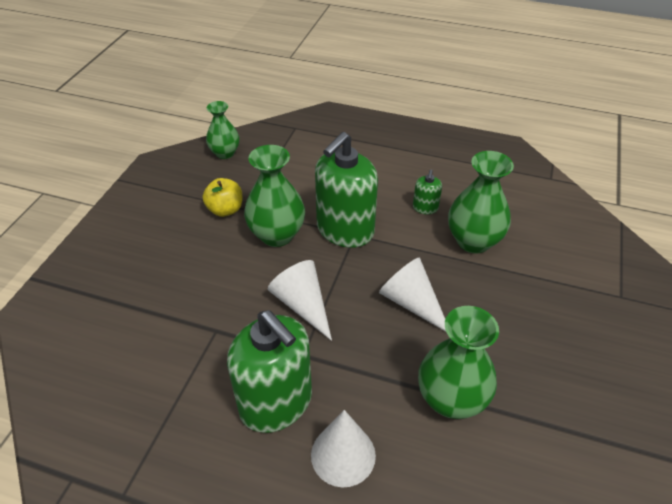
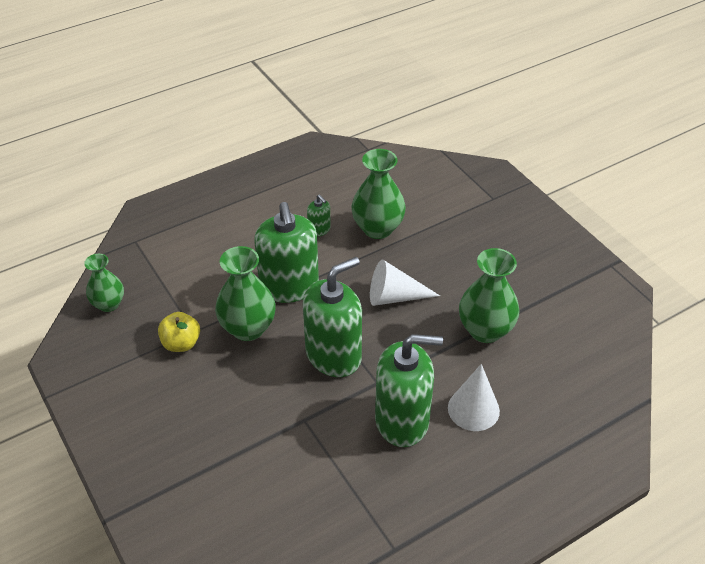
camera: 50 degrees left, 0 degrees up
white cone [268,260,332,341] -> green soap dispenser [303,257,362,377]

